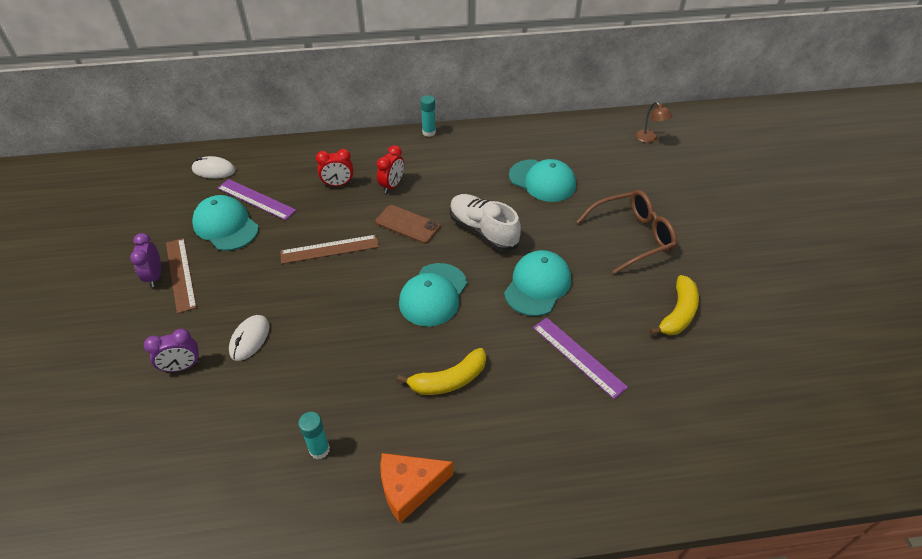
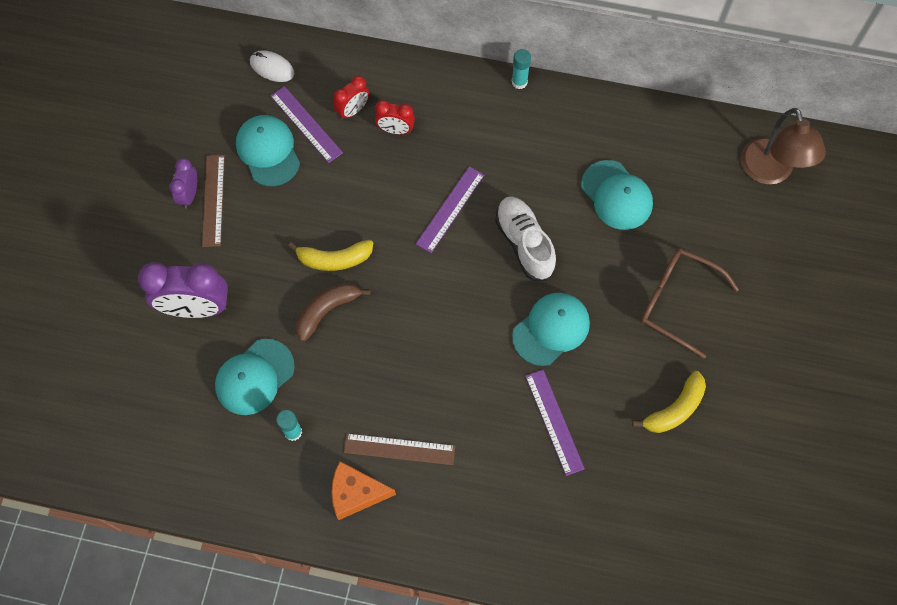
camera: 20 degrees right, 20 degrees up
purple clock [144,329,200,372] -> purple clock [138,262,228,318], size x1.88
white mouse [229,315,270,361] -> none
brown ruler [280,235,379,264] -> brown ruler moved to [344,433,455,465]
brown phone [375,205,440,244] -> purple ruler [416,166,484,253]
red clock [377,145,404,193] -> red clock moved to [333,76,369,120]
yellow banana [397,348,486,395] -> yellow banana moved to [288,240,373,271]
turquoise cap [399,263,467,326] -> turquoise cap moved to [215,339,295,415]
brown glasses [576,190,677,274] -> brown glasses turned 150 degrees counterclockwise [640,249,739,359]
brown lamp [636,102,672,143] -> brown lamp [741,108,826,184], size x2.04
none -> brown banana [296,283,371,342]

